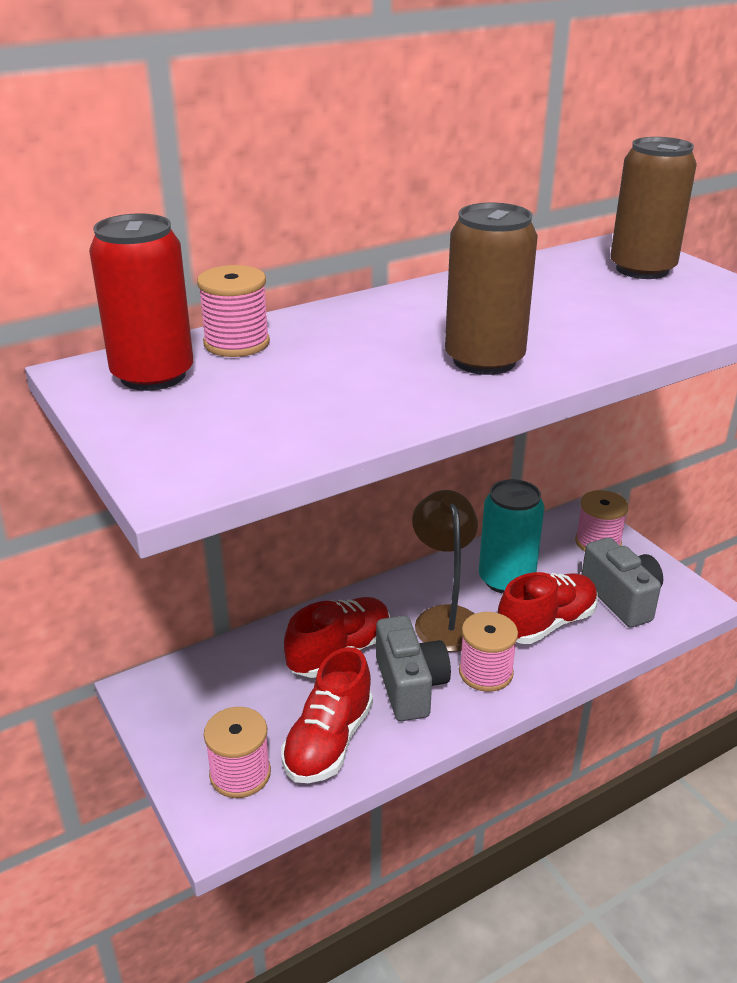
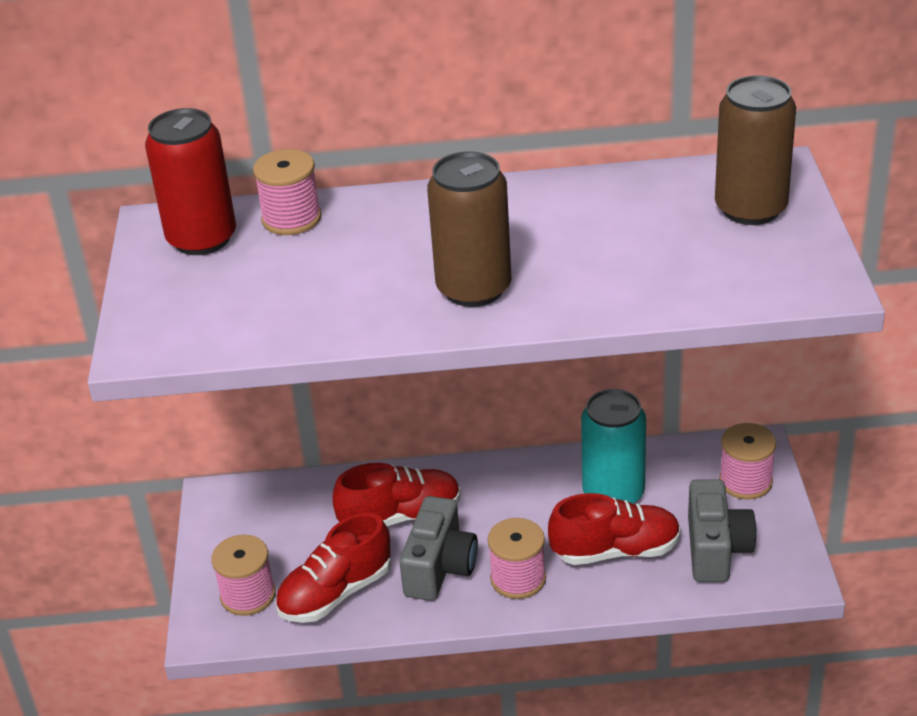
camera: 30 degrees right, 5 degrees up
brown lamp [412,490,478,652] -> none

